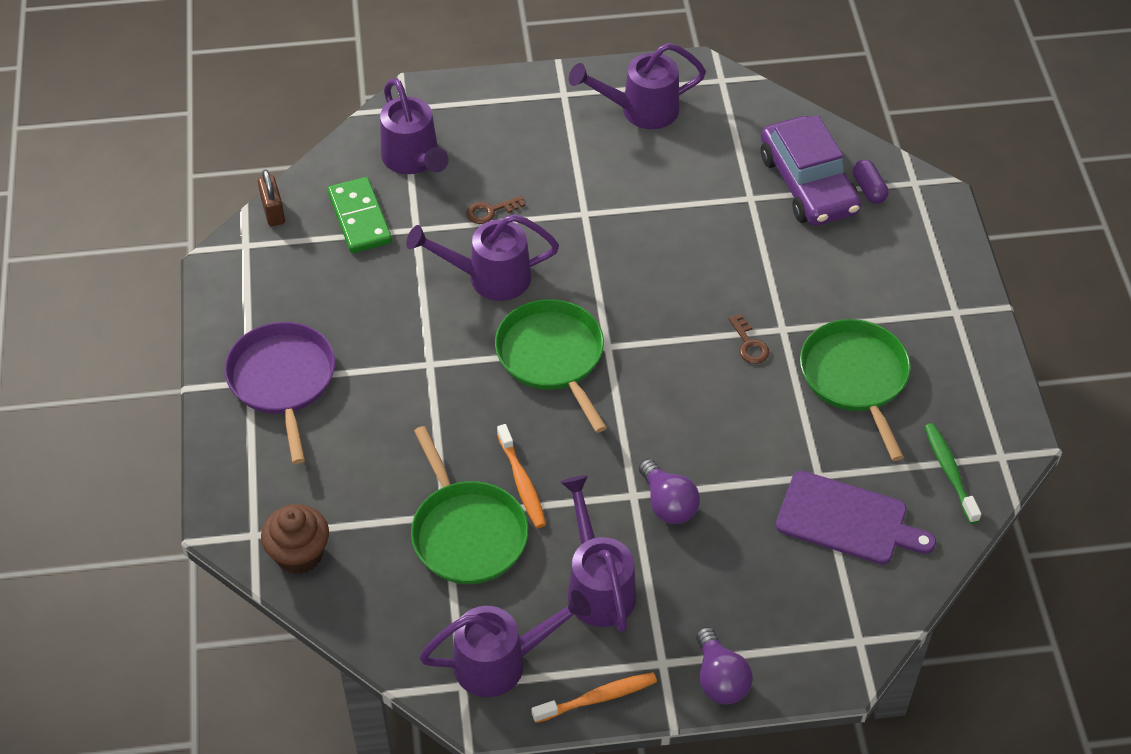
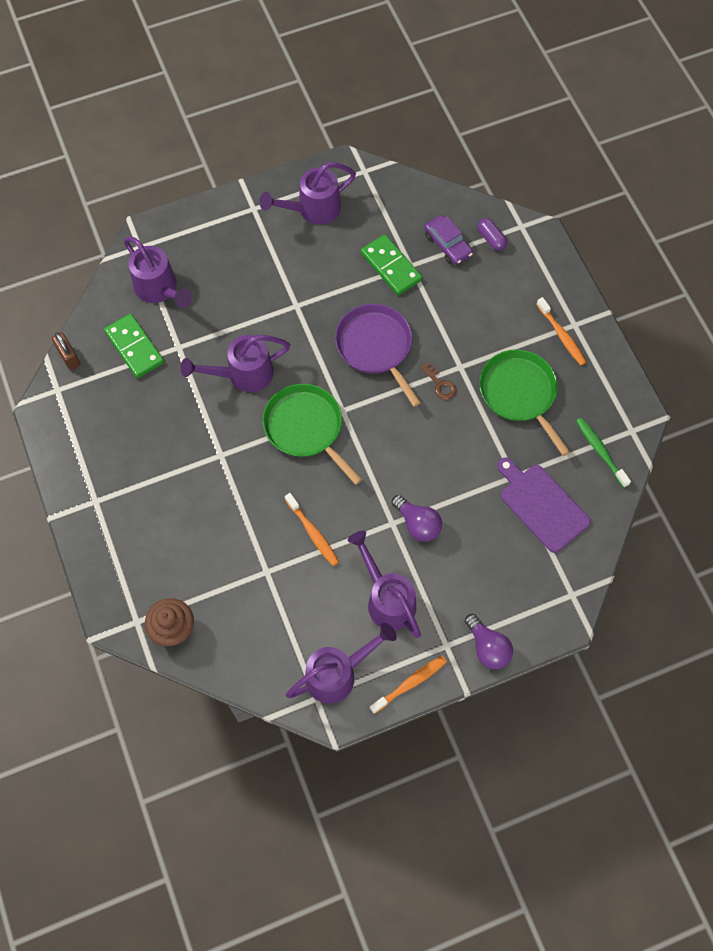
camera: 15 degrees left, 15 degrees up
purple pan [224,322,335,464] -> purple pan moved to [335,304,421,407]
green pan [411,426,528,584] -> none
brown key [466,196,525,224] -> none
purple car [761,115,861,226] -> purple car [424,215,473,265], size x0.57
purple cutting board [776,471,936,564] -> purple cutting board turned 135 degrees counterclockwise [497,458,591,553]
none -> green domino [361,234,422,295]
none -> orange toothbrush [536,297,586,365]

